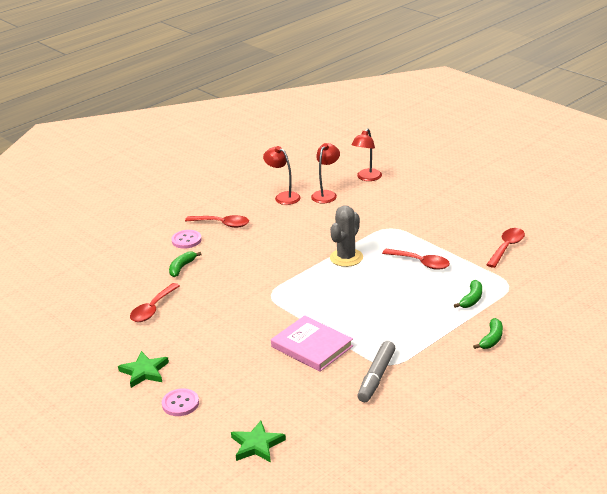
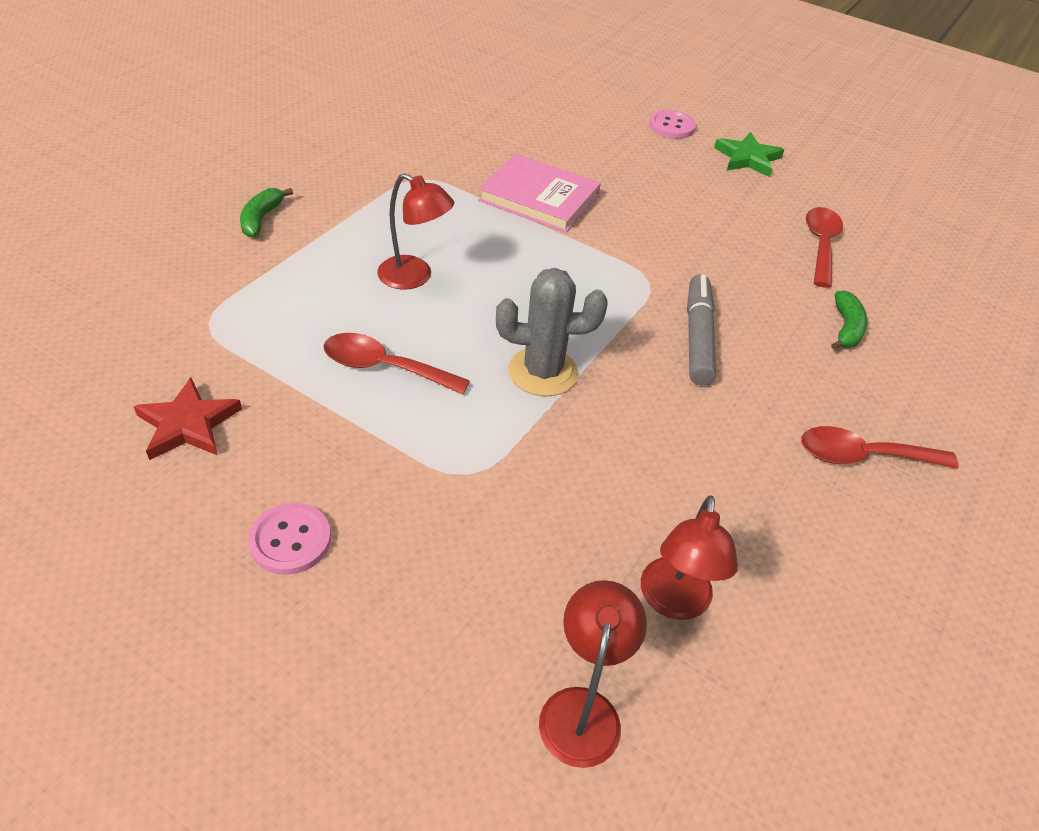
camera: 160 degrees right, 15 degrees up
pink button [171,230,202,249] -> pink button moved to [248,503,331,575]
green star [231,420,286,462] -> none
red lamp [263,146,301,205] -> red lamp moved to [377,173,454,290]
grey cactus [330,205,363,267] -> grey cactus turned 75 degrees clockwise [496,268,608,396]
grey marker [357,341,395,402] -> grey marker moved to [687,274,716,385]
green banana [454,280,482,308] -> none
red spoon [486,228,525,268] -> red star [133,377,242,460]

